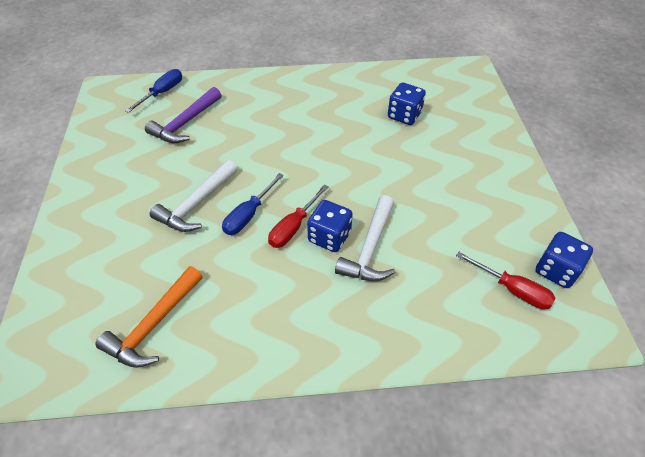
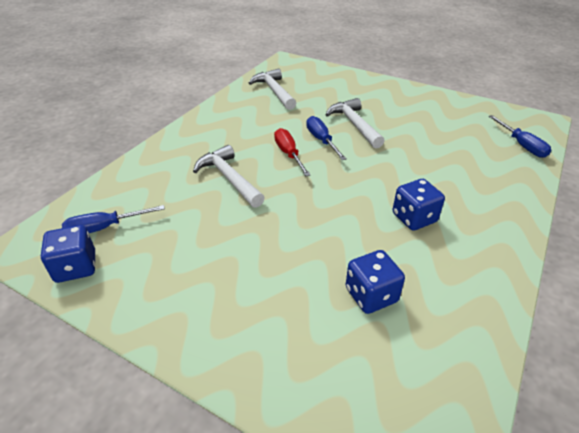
camera: 125 degrees right, 10 degrees down
orange hammer [95,266,203,368] -> white hammer [249,68,296,110]
purple hammer [145,87,221,143] -> none
blue dice [307,200,353,252] -> blue dice moved to [393,179,445,231]
red screwdriver [456,252,555,310] -> blue screwdriver [62,205,165,233]

